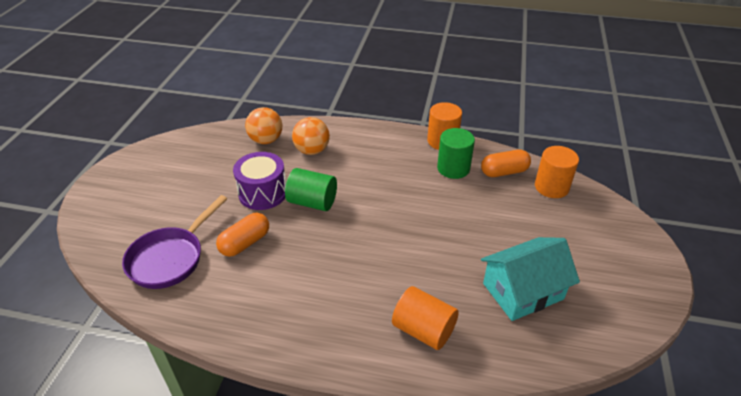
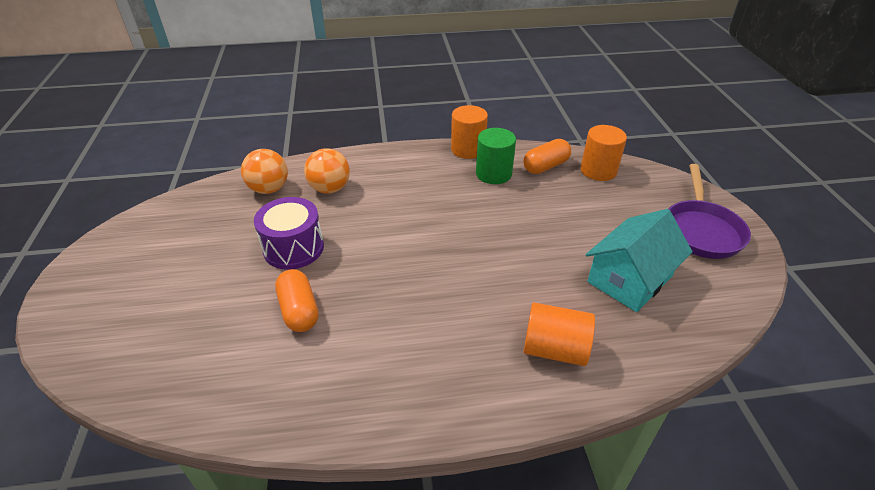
camera: 20 degrees left, 0 degrees up
purple pan [122,195,227,289] -> purple pan moved to [668,164,751,259]
orange capsule [216,213,269,257] -> orange capsule turned 45 degrees counterclockwise [275,269,318,332]
green cylinder [285,168,337,211] -> none

